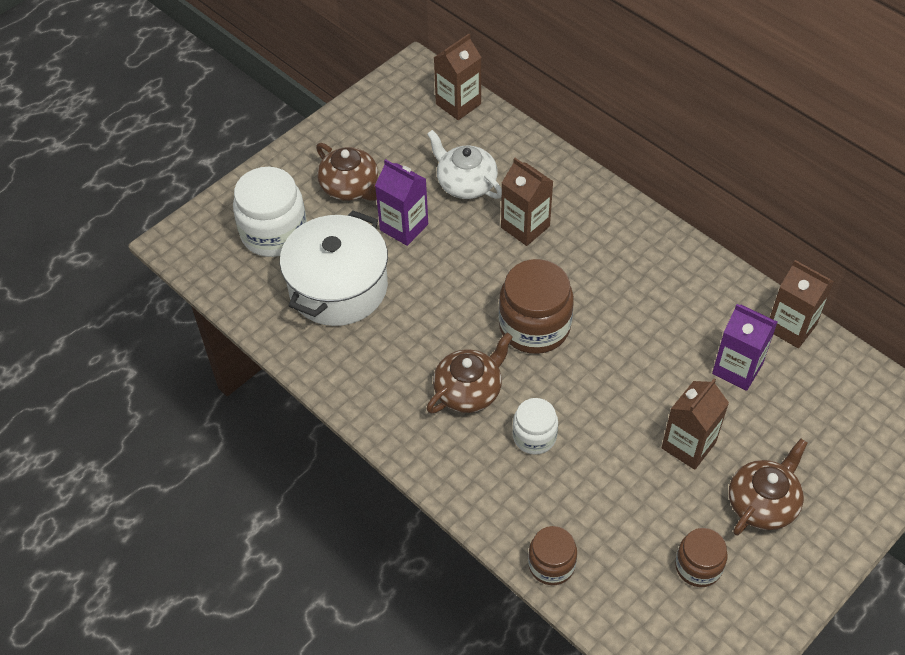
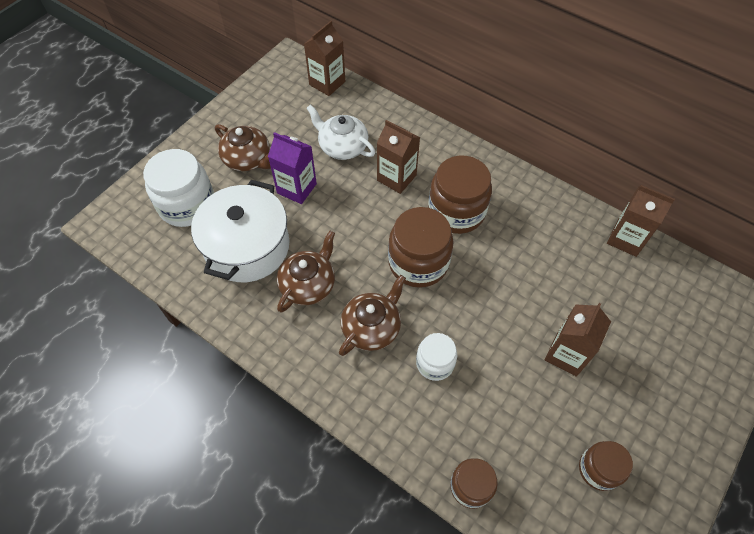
camera: 10 degrees left, 5 degrees up
purple carton [712,304,777,391] -> none
brown teapot [729,439,808,535] -> brown teapot moved to [277,231,335,313]
none -> brown jar [428,156,492,234]

